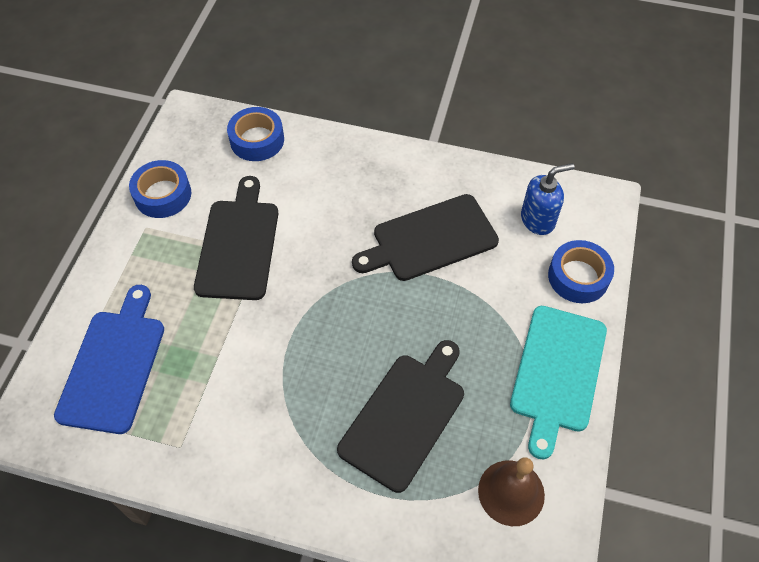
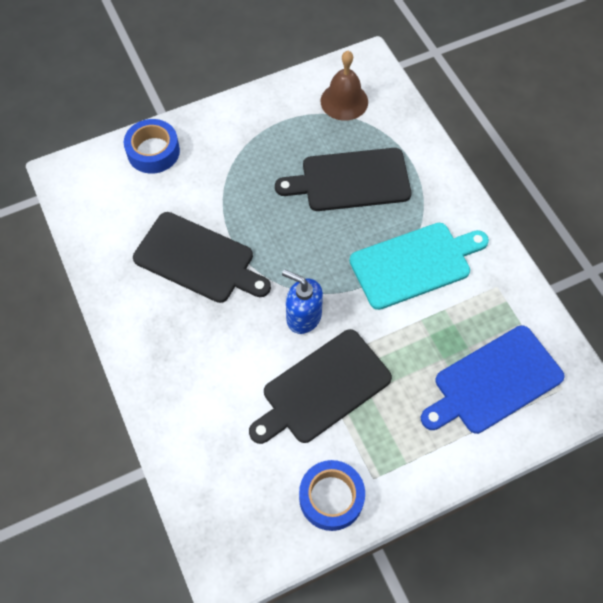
camera: 130 degrees left, 5 degrees up
blue tape [227,107,284,161] -> none
turquoise cutting board [510,306,607,460] -> turquoise cutting board moved to [350,223,489,310]
blue soap dispenser [521,163,575,235] -> blue soap dispenser moved to [282,270,323,334]

